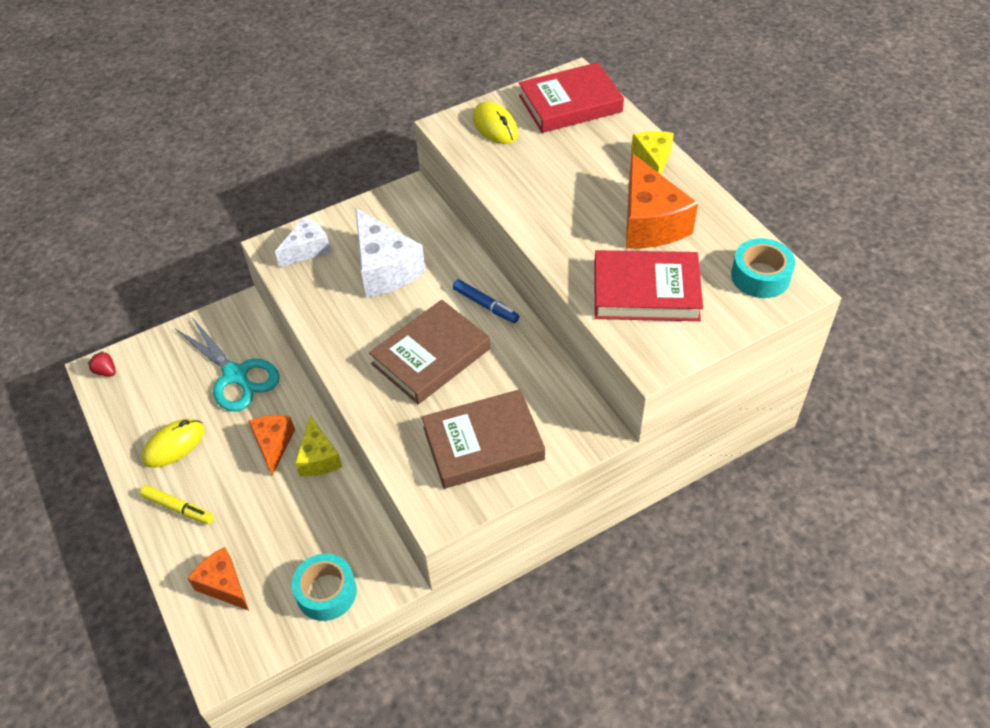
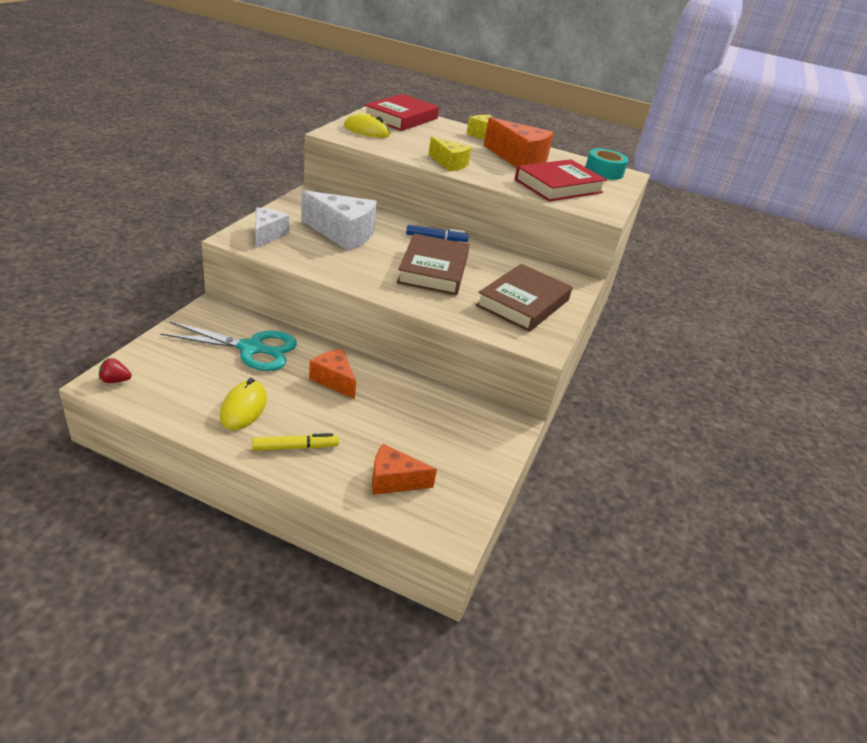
camera: 45 degrees left, 15 degrees down
turquoise tape [292,554,357,621] -> none
yellow cheese [295,415,342,476] -> yellow cheese moved to [428,137,472,171]

